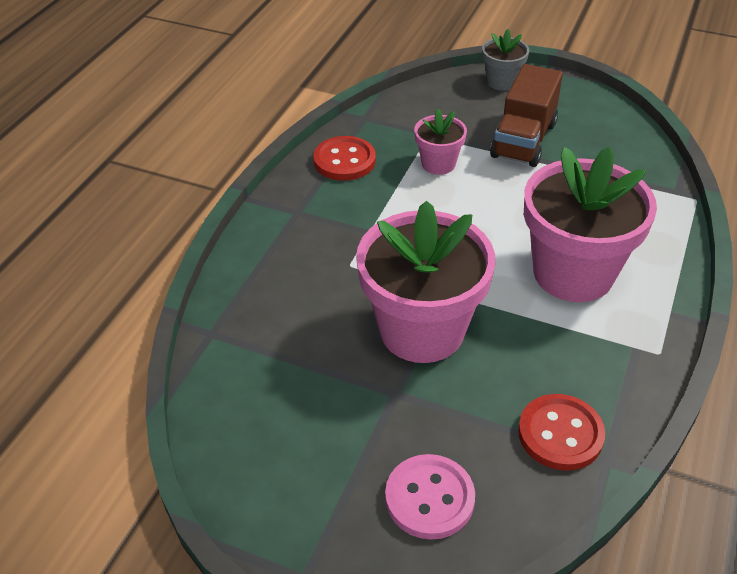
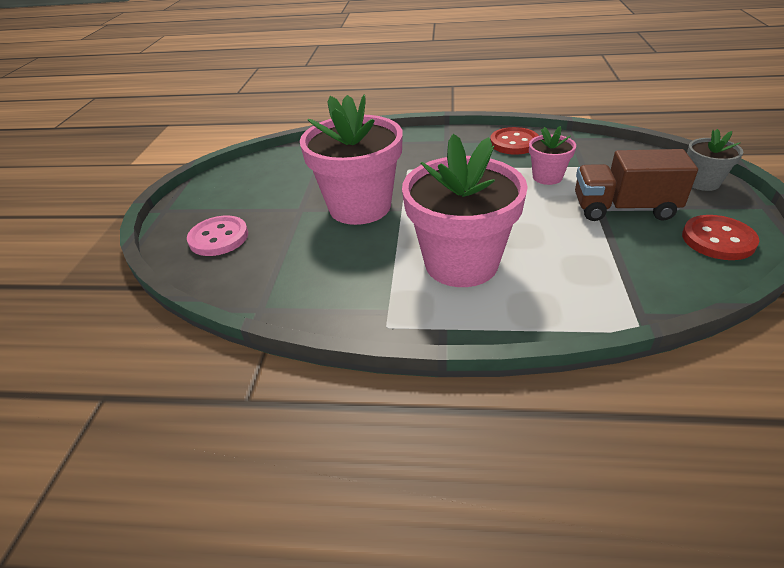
camera: 75 degrees right, 5 degrees down
red button [518,394,605,471] -> red button moved to [682,215,759,260]

